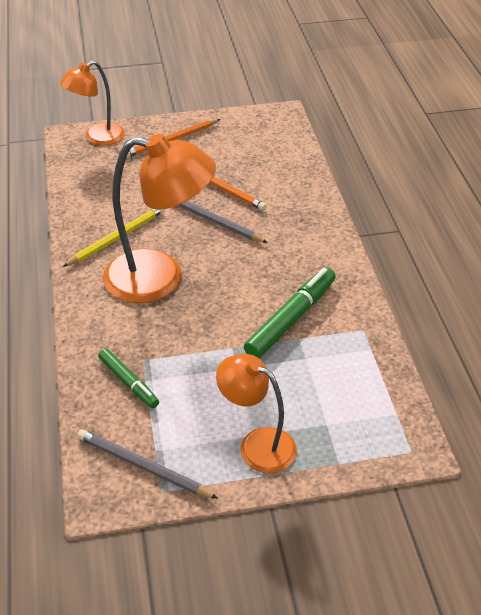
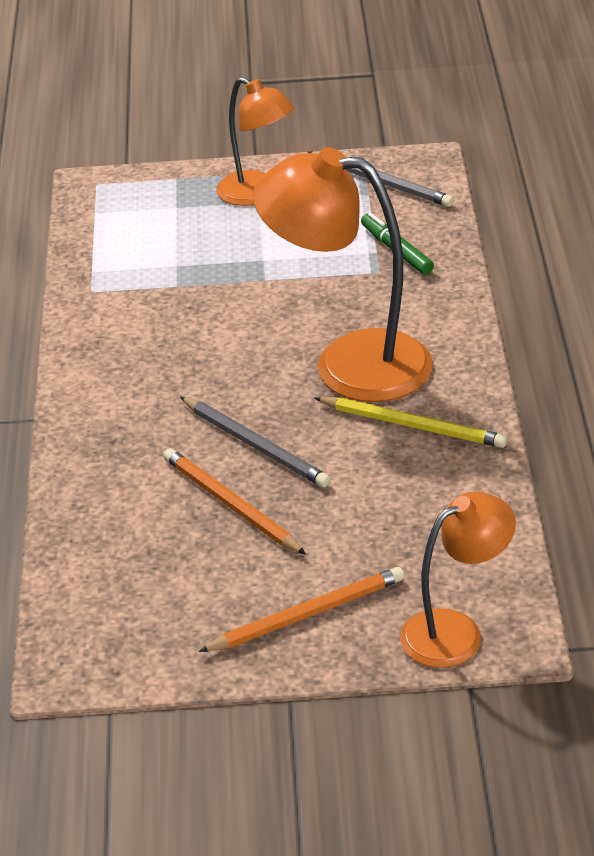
camera: 170 degrees left, 5 degrees down
yellow pencil [63,209,165,267] -> yellow pencil turned 120 degrees counterclockwise [314,397,507,448]
green marker [244,267,336,358] -> none

